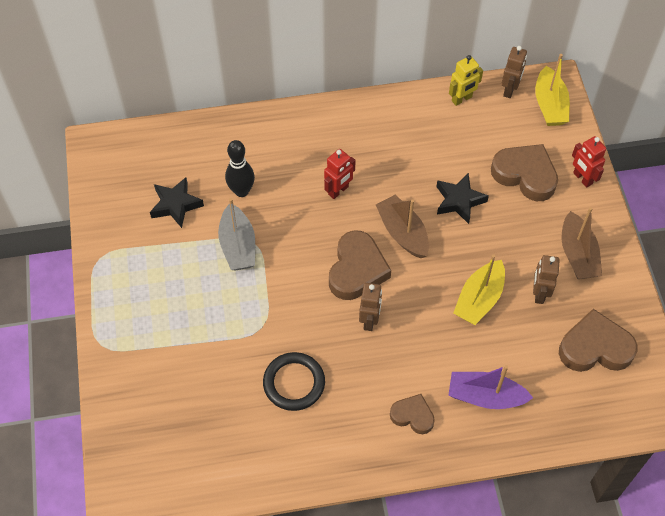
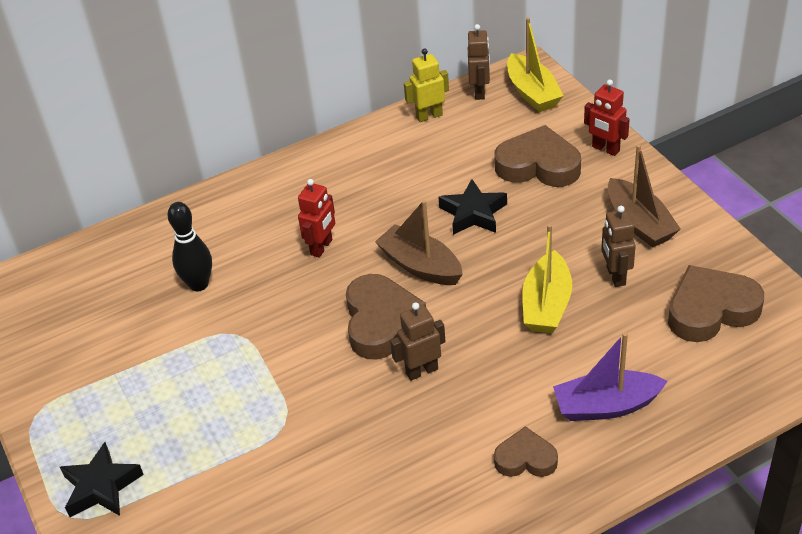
camera: 15 degrees left, 15 degrees down
black star [150,177,204,228] -> black star moved to [60,442,144,517]
grey boat [218,198,255,270] -> none
black ring [263,352,325,411] -> none
brown robot [359,283,382,331] -> brown robot turned 105 degrees counterclockwise [390,302,446,381]
yellow robot [449,55,483,106] -> yellow robot turned 150 degrees counterclockwise [404,48,449,122]

